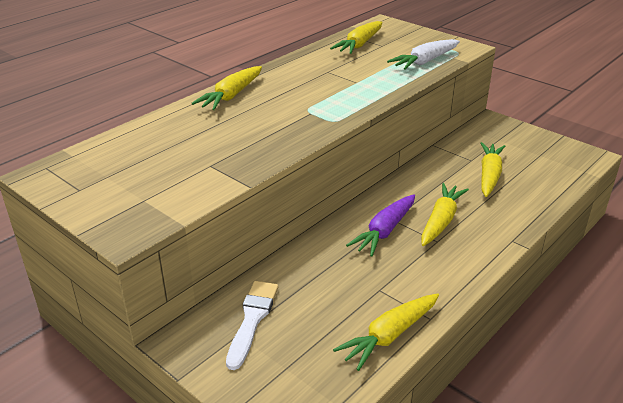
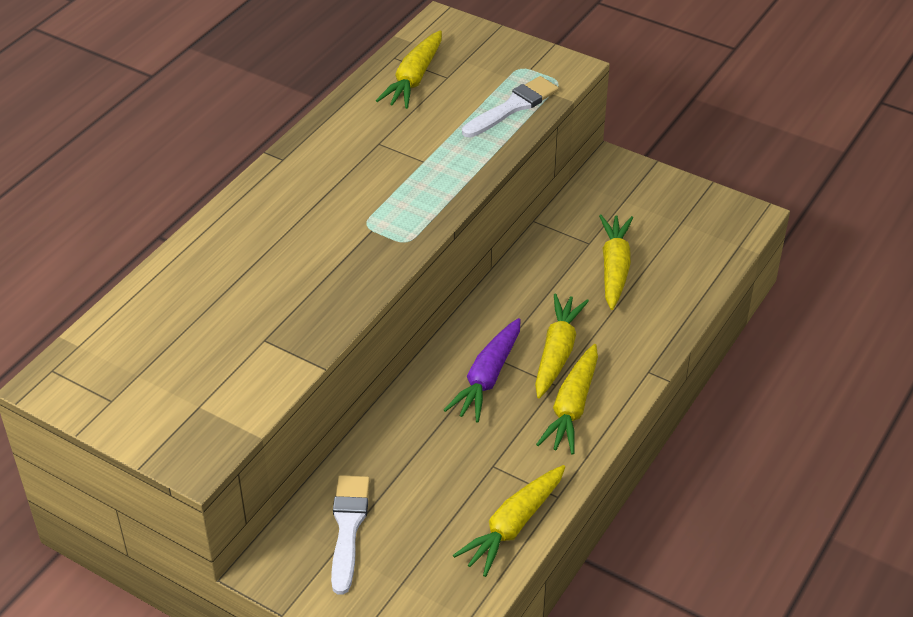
camera: 10 degrees left, 10 degrees up
yellow carrot [191,66,262,110] -> yellow carrot moved to [536,344,598,455]
white carrot [387,39,460,70] -> white brush [462,76,559,137]

